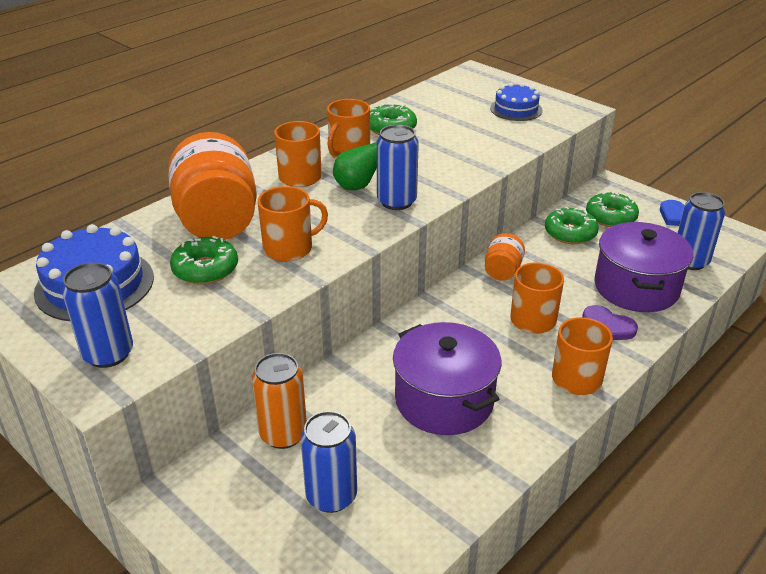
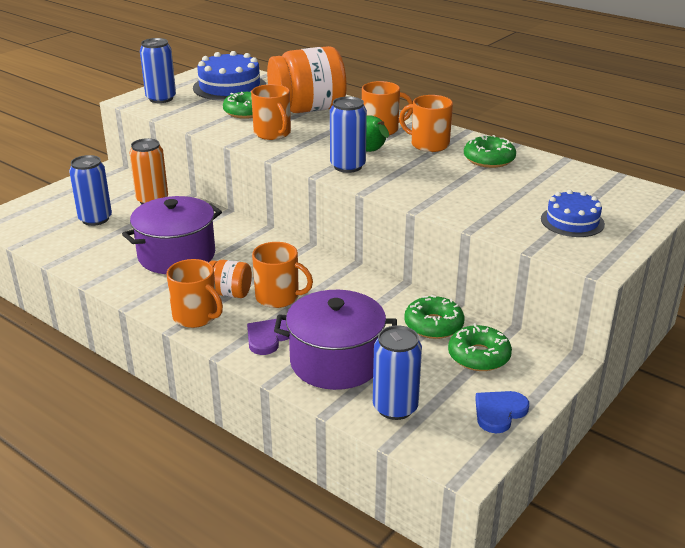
camera: 85 degrees right, 5 degrees down
orange jar [485,233,525,281] -> orange jar moved to [209,260,252,298]

